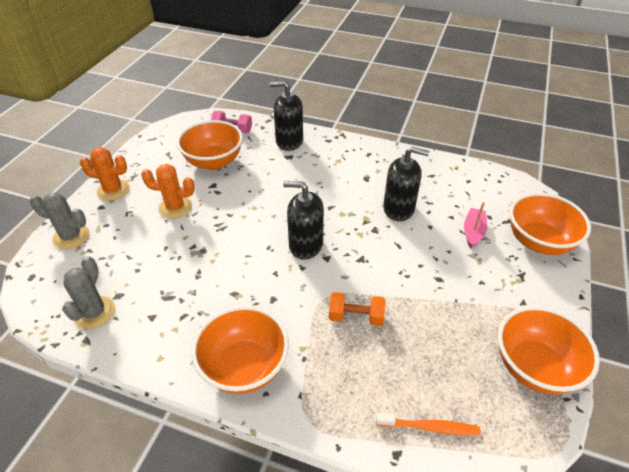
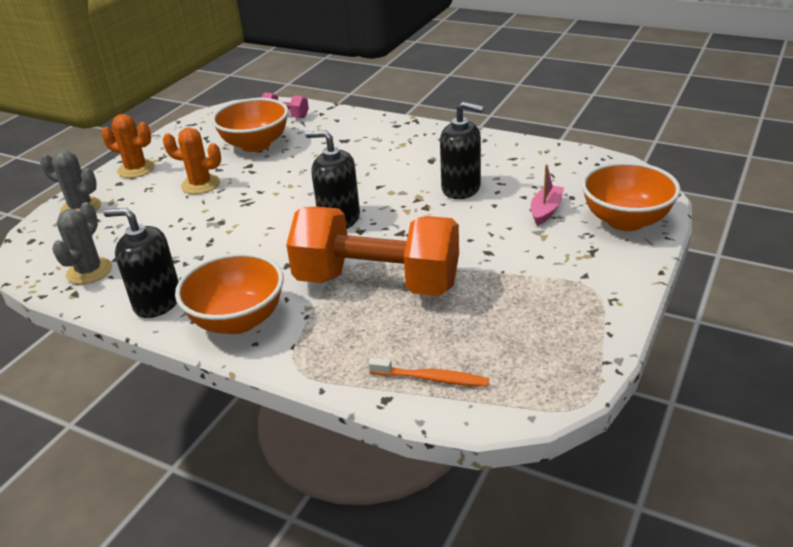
camera: 10 degrees right, 10 degrees down
black soap dispenser [270,81,303,151] -> black soap dispenser moved to [104,208,179,318]
orange dumbbell [329,292,385,326] -> orange dumbbell [286,206,459,296], size x2.46
orange bowl [498,306,600,394] -> none

